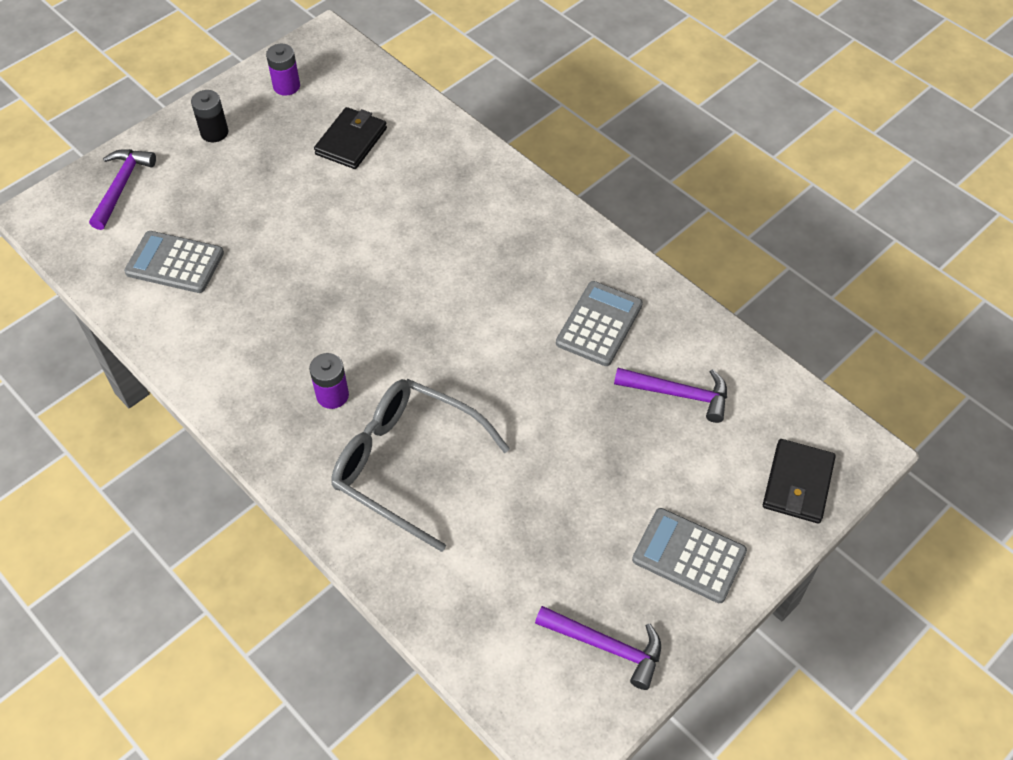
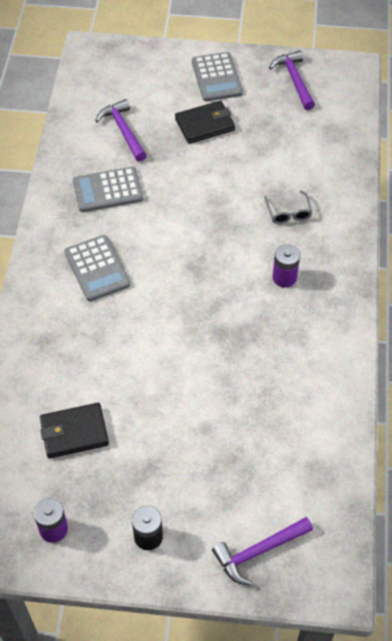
camera: 130 degrees left, 0 degrees up
grey calculator [124,231,224,293] -> grey calculator moved to [64,235,130,301]
grey glasses [331,379,510,552] -> grey glasses [264,191,312,224], size x0.43
black wallet [763,439,836,524] -> black wallet moved to [175,101,235,144]

